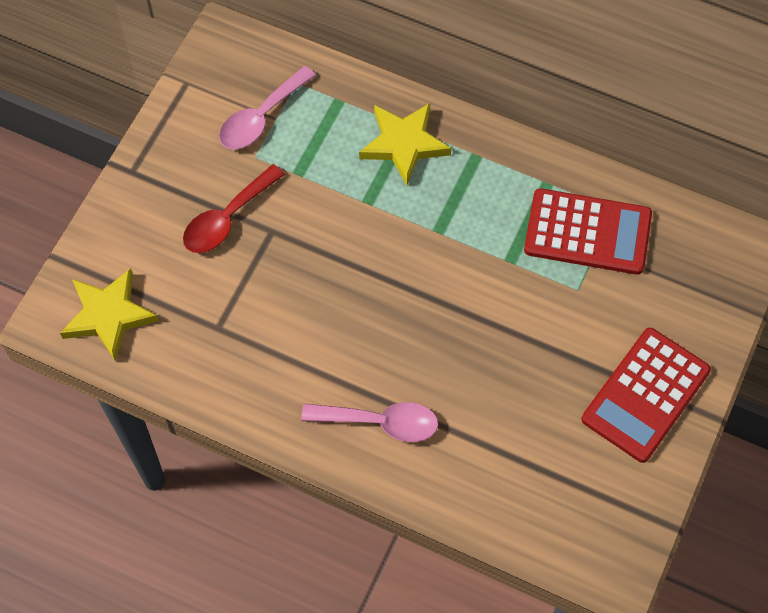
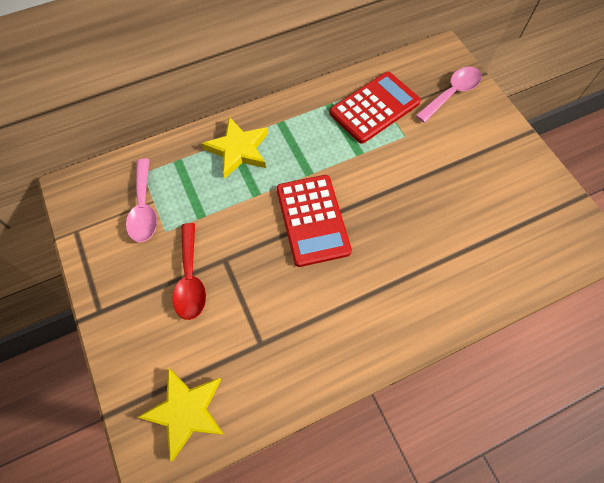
camera: 50 degrees left, 0 degrees up
pink spoon [301,402,439,442] -> pink spoon moved to [416,67,482,123]
red calculator [582,328,711,463] -> red calculator moved to [276,175,352,267]

